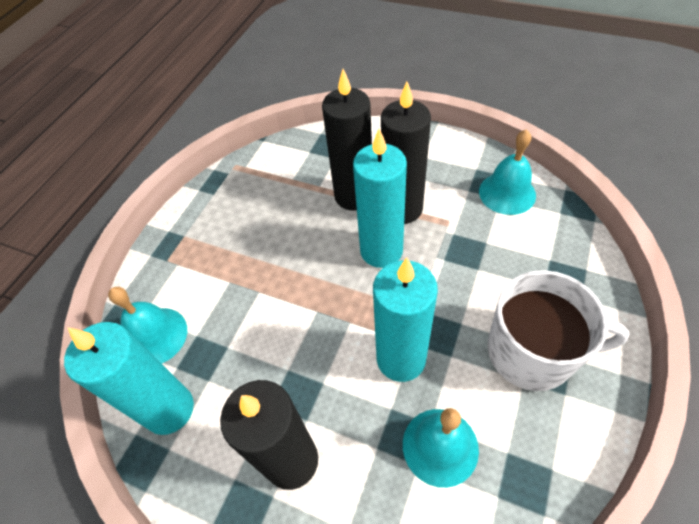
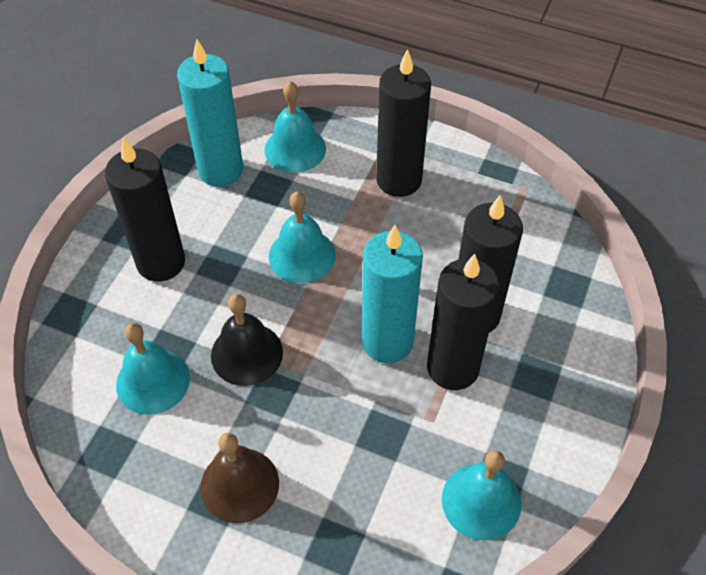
camera: 85 degrees right, 0 degrees up
turquoise candle [373,257,438,382] -> black bell [211,294,283,386]
white mug [487,270,629,391] -> brown bell [200,433,279,523]
none -> turquoise bell [269,192,336,283]
none -> black candle [376,49,431,197]

